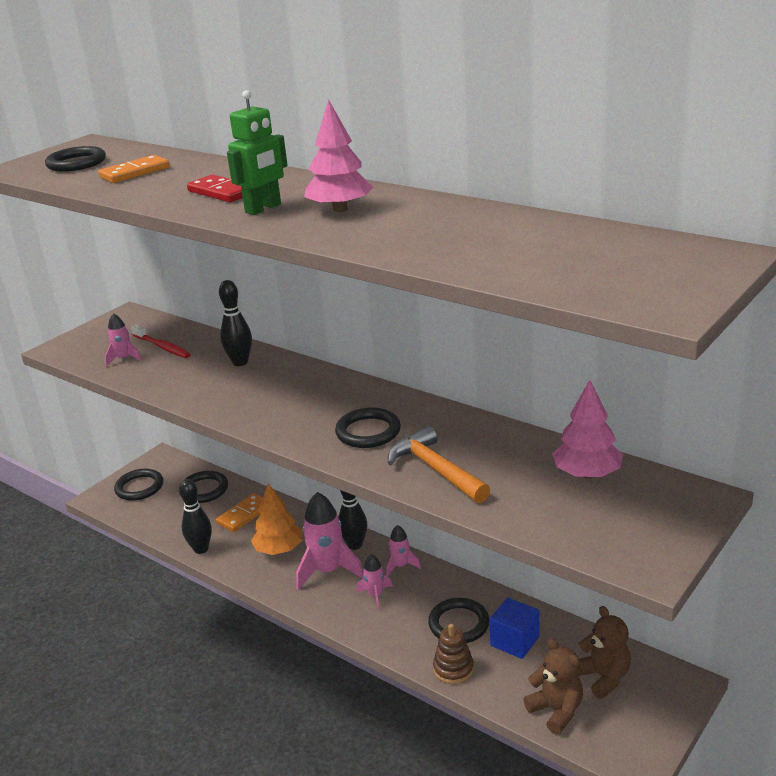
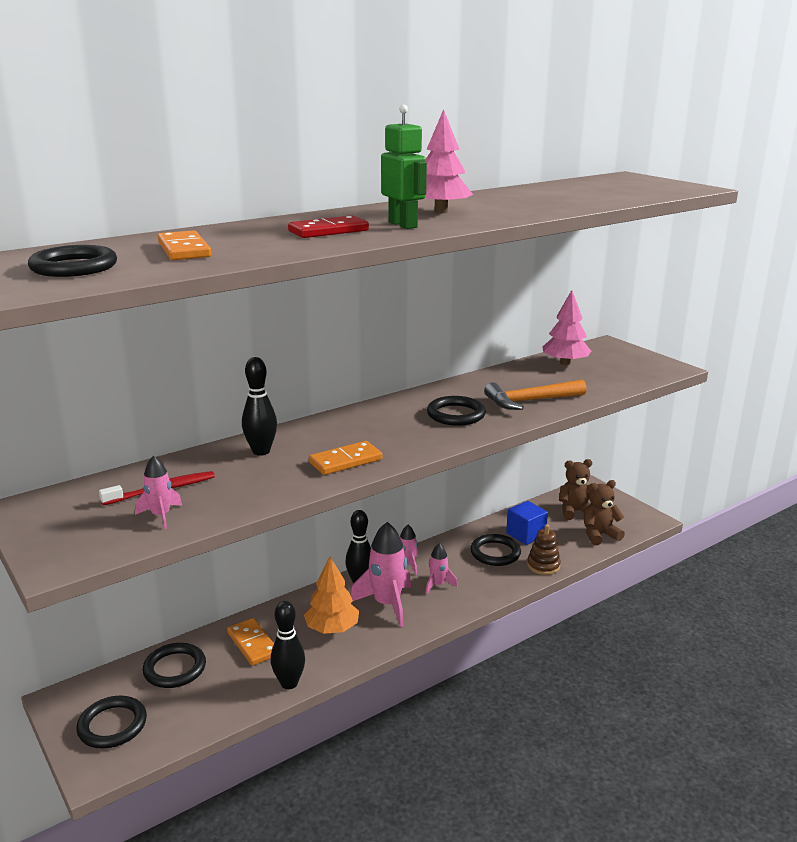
camera: 75 degrees left, 5 degrees down
none -> orange domino [309,441,382,475]

